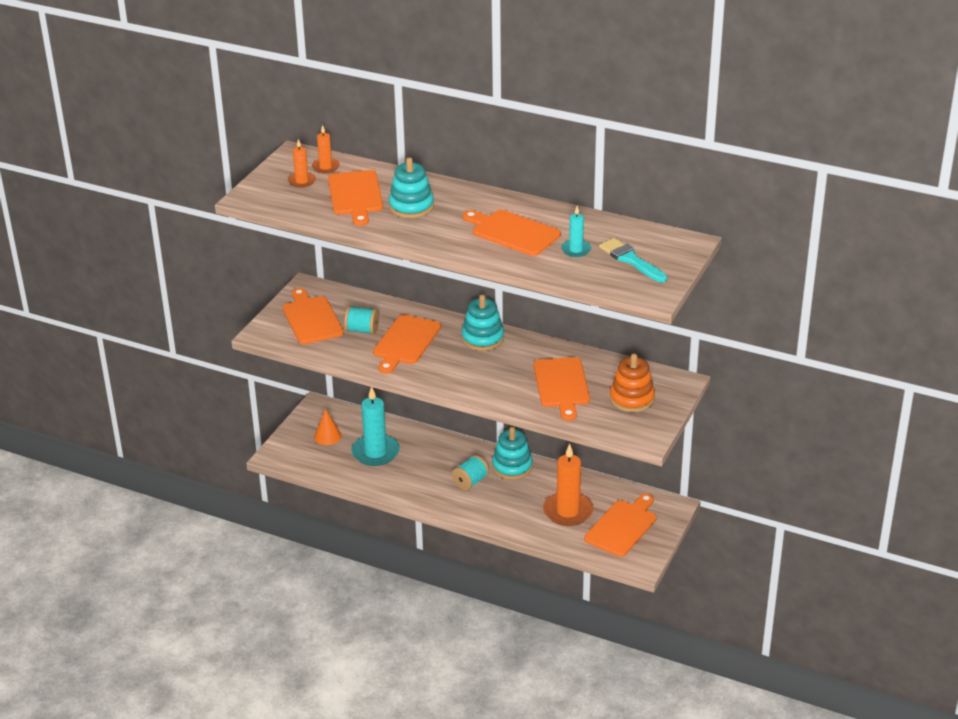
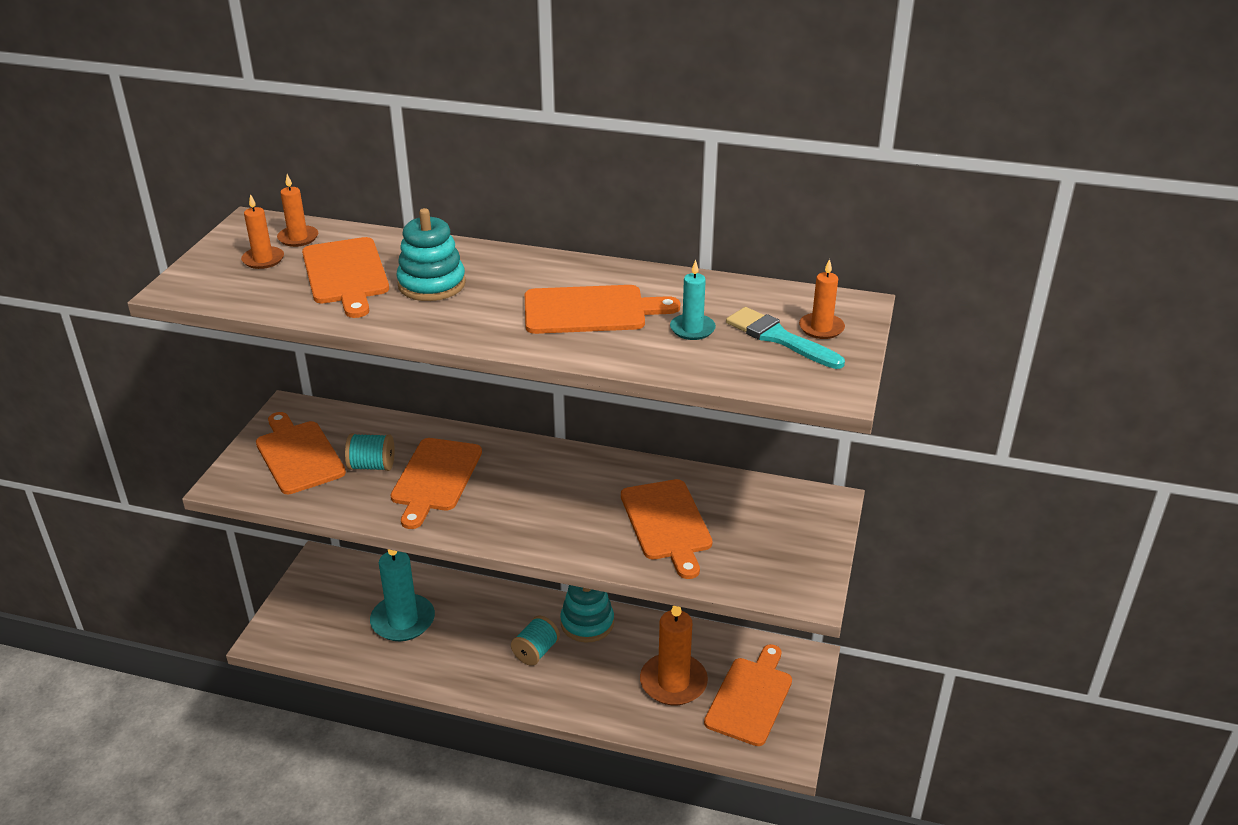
camera: 10 degrees left, 0 degrees up
orange cone [314,409,342,445] -> none
turquoise stacking toy [462,294,504,351] -> none
orange cutting board [463,210,561,256] -> orange cutting board turned 150 degrees clockwise [525,285,680,334]
orange stacking toy [610,353,655,412] -> none
none -> orange candle [799,259,845,339]

